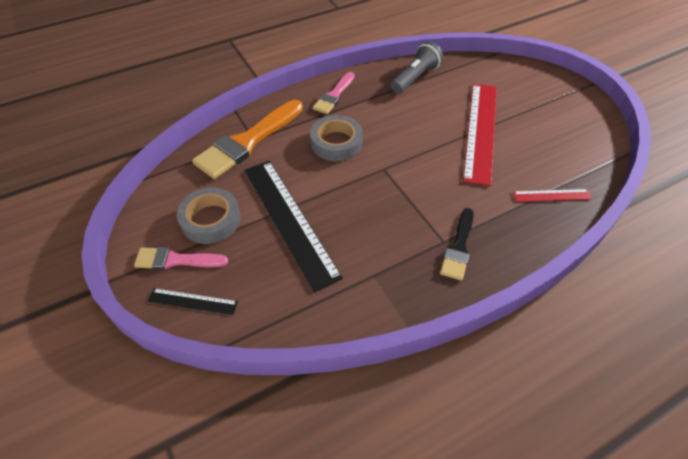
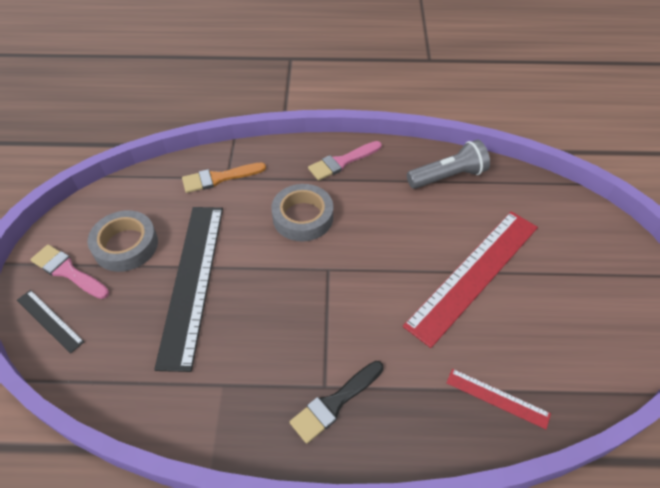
camera: 30 degrees right, 0 degrees up
orange brush [192,100,303,179] -> orange brush [182,163,266,193], size x0.57

